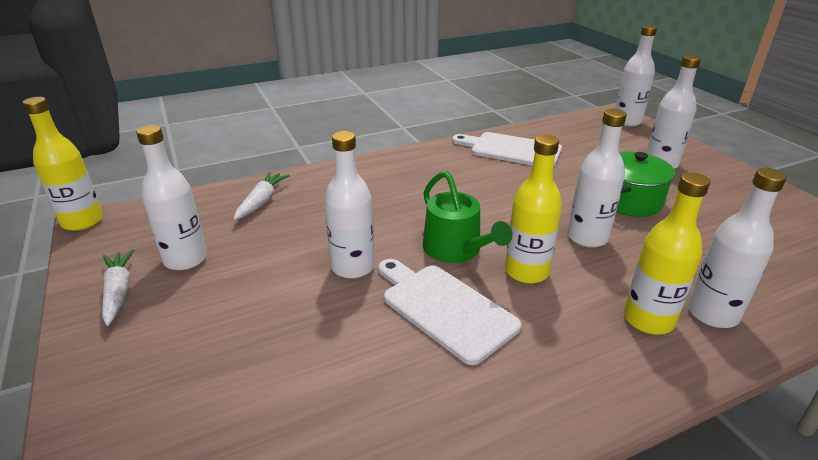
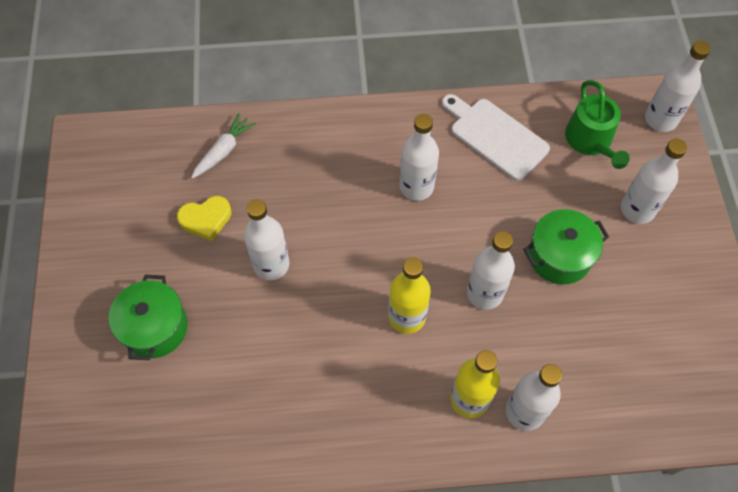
camera: 20 degrees right, 30 degrees up
yellow bottle [22,97,103,231] -> none
white carrot [102,249,134,326] -> none
white bottle [136,125,207,270] -> white bottle moved to [399,114,439,201]
white cutting board [378,259,522,365] -> none
green watering can [423,171,512,263] -> green watering can moved to [565,80,630,169]
none -> green pot [109,275,188,360]
none -> yellow heart [177,196,231,241]

